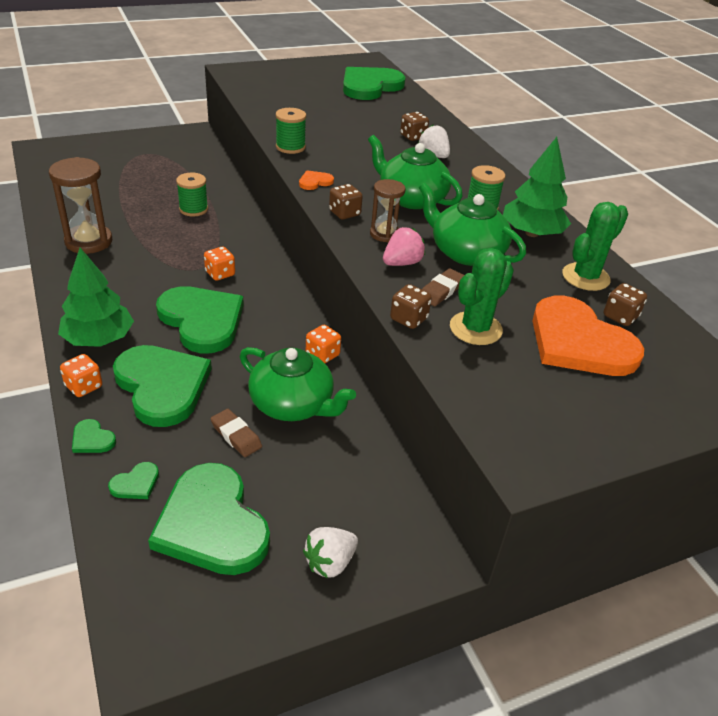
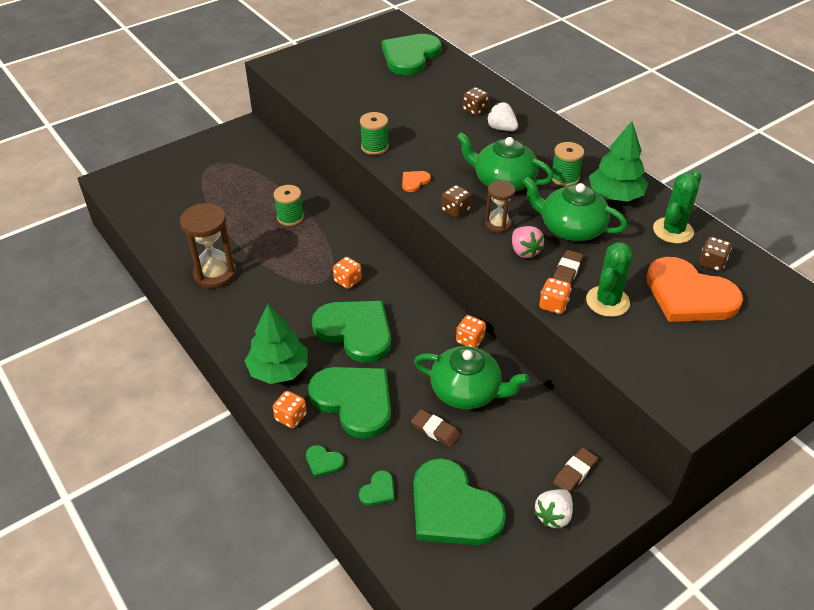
camera: 10 degrees left, 5 degrees up
pink strawberry [383,227,425,266] -> pink strawberry turned 120 degrees clockwise [512,226,544,259]
brown dice [390,284,432,329] -> orange dice [539,278,571,314]
none -> brown eraser [553,448,598,492]

